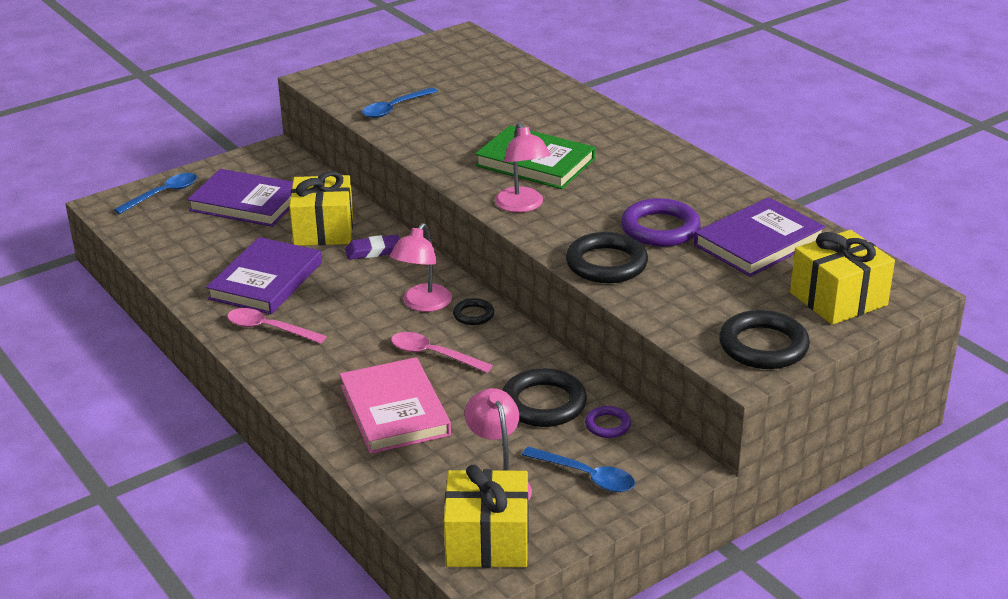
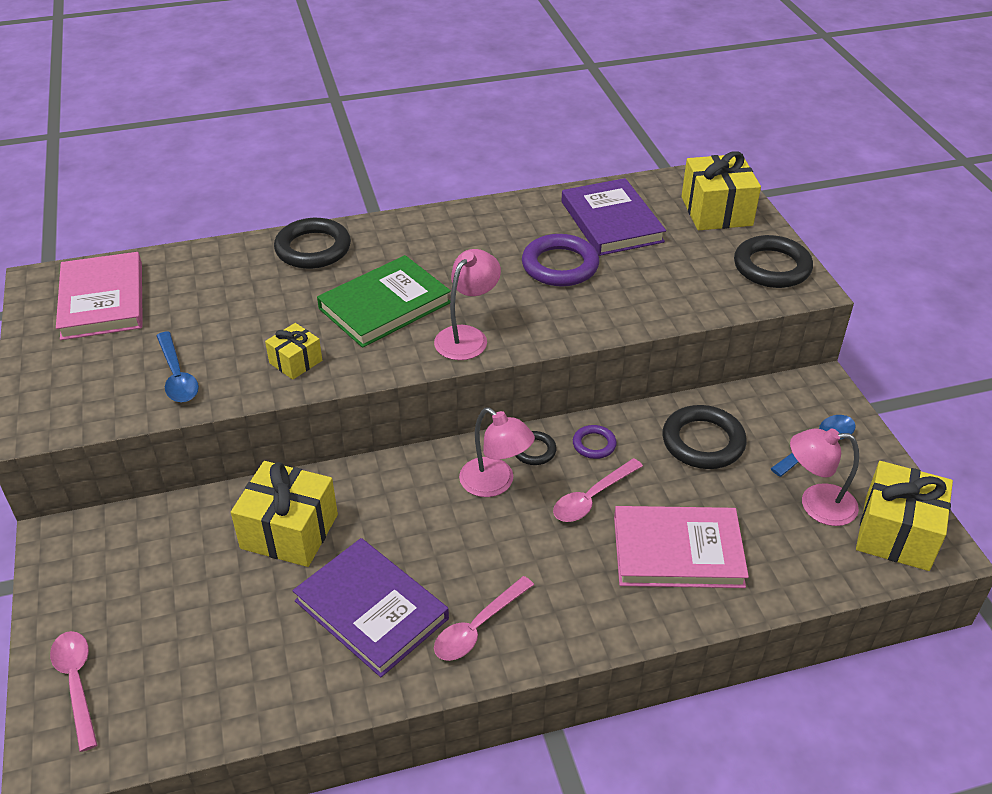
camera: 70 degrees left, 10 degrees up
blue spoon [114,173,197,214] -> pink spoon [50,631,98,752]
purple book [187,169,293,227] -> none
purple eraser [345,235,400,260] -> none
pink lamp [495,122,551,212] -> pink lamp turned 60 degrees counterclockwise [434,249,501,360]
black ring [566,232,648,283] -> black ring moved to [274,218,351,269]
purple ring [585,406,631,438] -> purple ring moved to [573,425,617,459]
none -> pink book [56,252,143,340]
none -> yellow gift [265,323,322,380]

